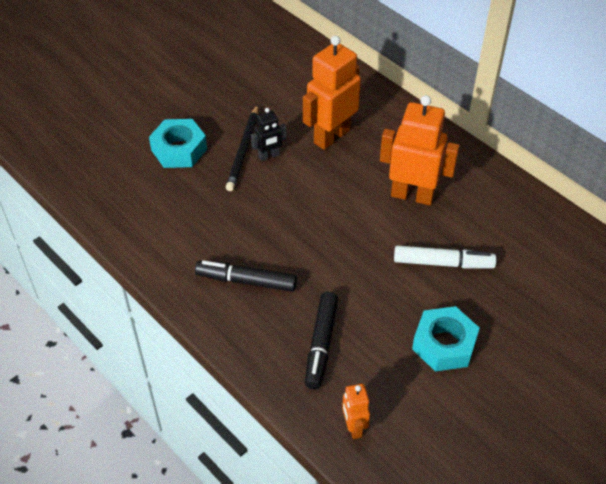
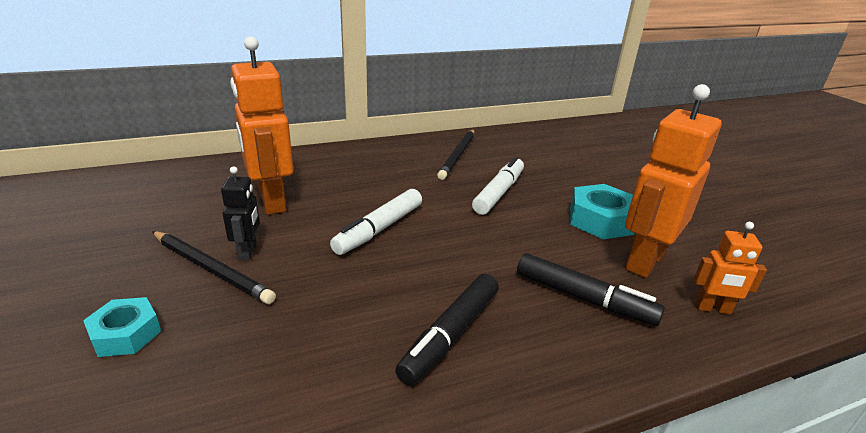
camera: 70 degrees left, 20 degrees down
turquoise nut [149,119,207,168] -> turquoise nut [83,297,161,357], size x0.64
orange robot [380,95,460,205] -> orange robot moved to [625,84,722,278]
none -> white marker [330,189,422,255]
none -> black pencil [437,129,474,180]

